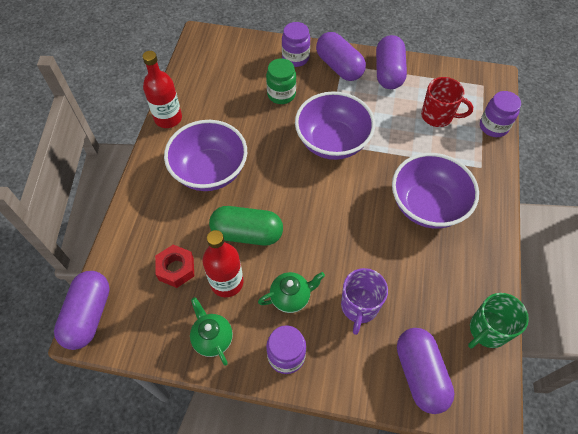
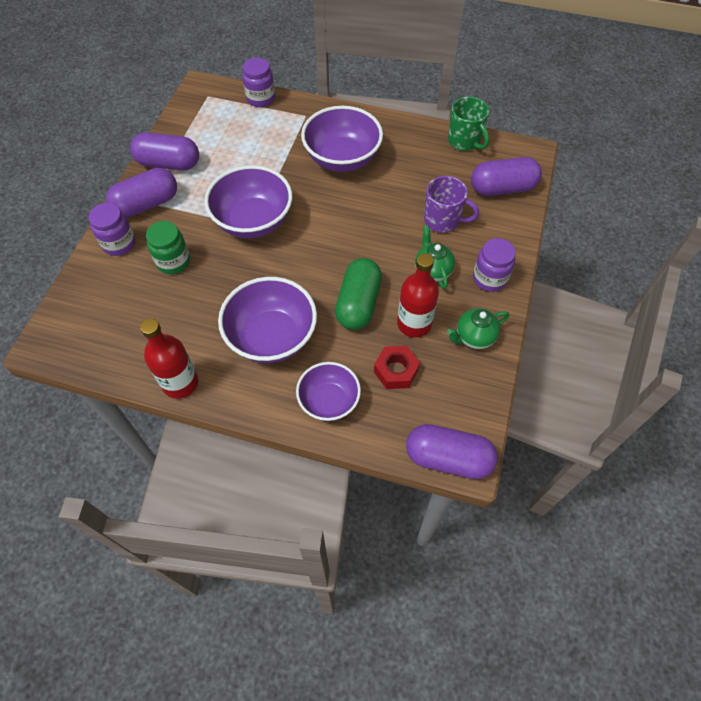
camera: 85 degrees left, 0 degrees up
red mug [421,77,473,127] -> none
none -> purple bowl [296,362,361,421]

